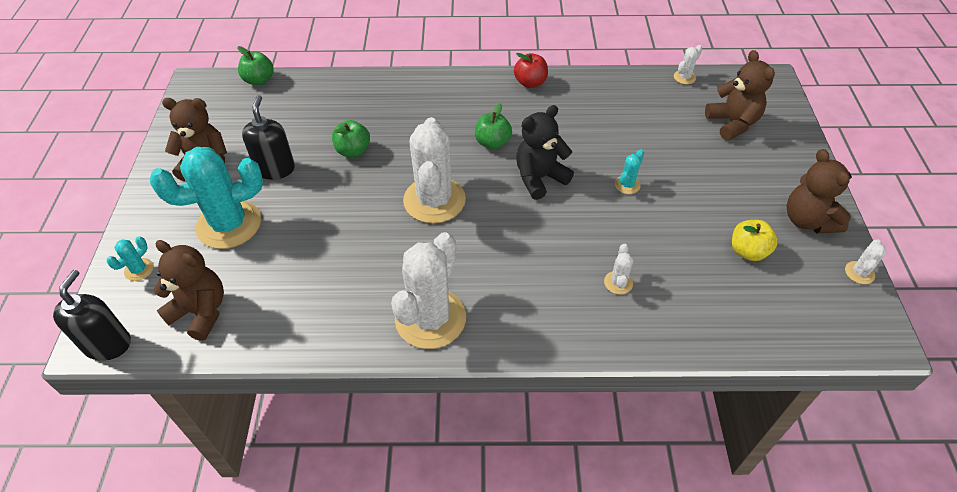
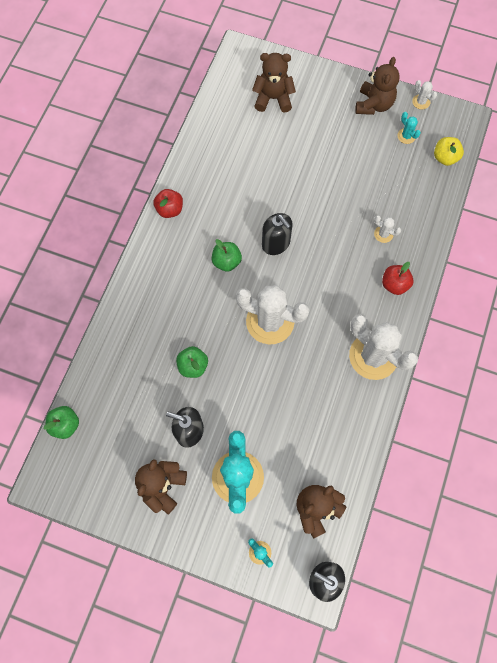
camera: 70 degrees left, 20 degrees up
black teddy bear [516,105,574,200] -> black soap dispenser [262,213,293,255]
turquoise cactus [615,149,644,194] -> turquoise cactus moved to [398,112,421,144]
white cactus [674,45,702,84] -> none
yellow apple [732,220,778,261] -> yellow apple moved to [434,137,464,166]
brown teddy bear [787,149,852,234] -> brown teddy bear turned 75 degrees counterclockwise [355,57,400,115]
none -> red apple [382,262,413,295]

